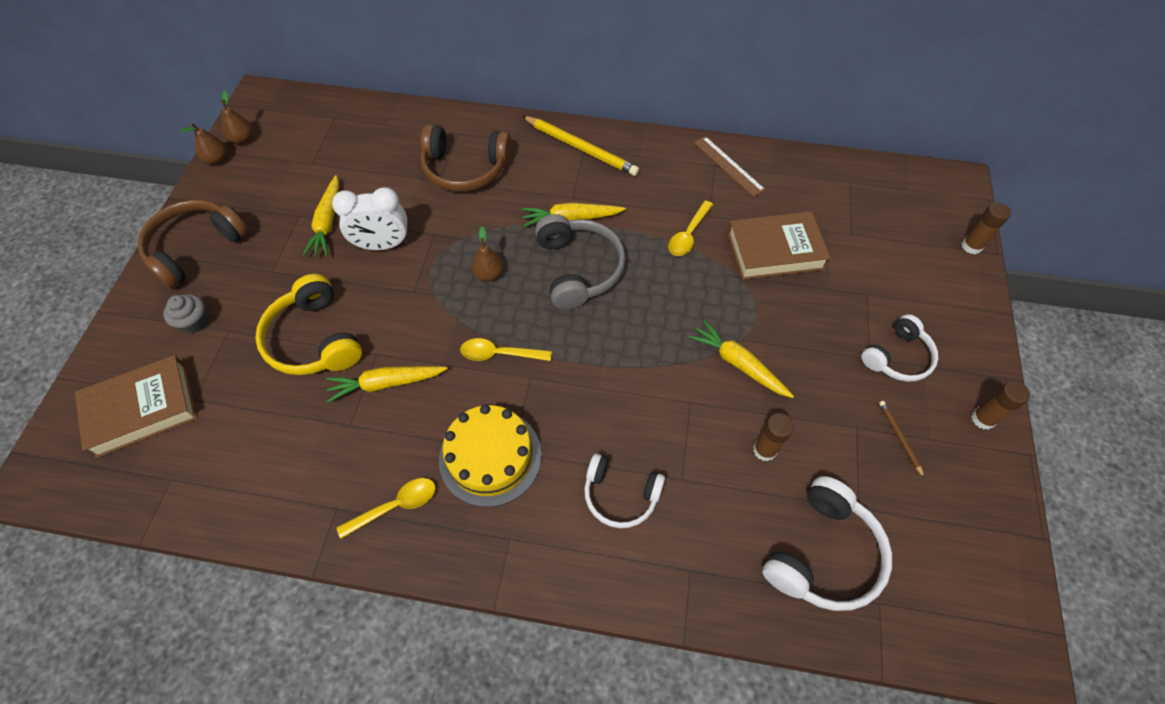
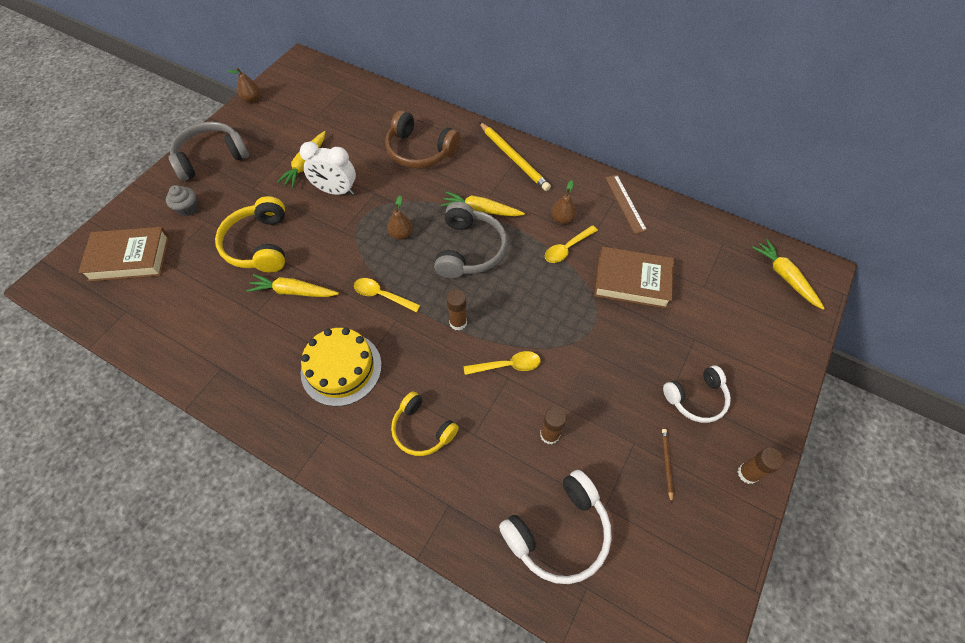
camera: 20 degrees right, 0 degrees up
brown headphones [138,200,249,289] -> grey headphones [168,122,249,181]
brown pear [221,91,253,144] -> brown pear moved to [551,180,576,224]
yellow spoon [337,478,436,539] -> yellow spoon moved to [464,351,540,375]
white headphones [584,454,665,528] -> yellow headphones [391,391,459,456]
yellow carrot [689,320,794,398] -> yellow carrot moved to [752,239,825,310]
brown glue stick [962,202,1011,254] -> brown glue stick moved to [447,290,467,330]

